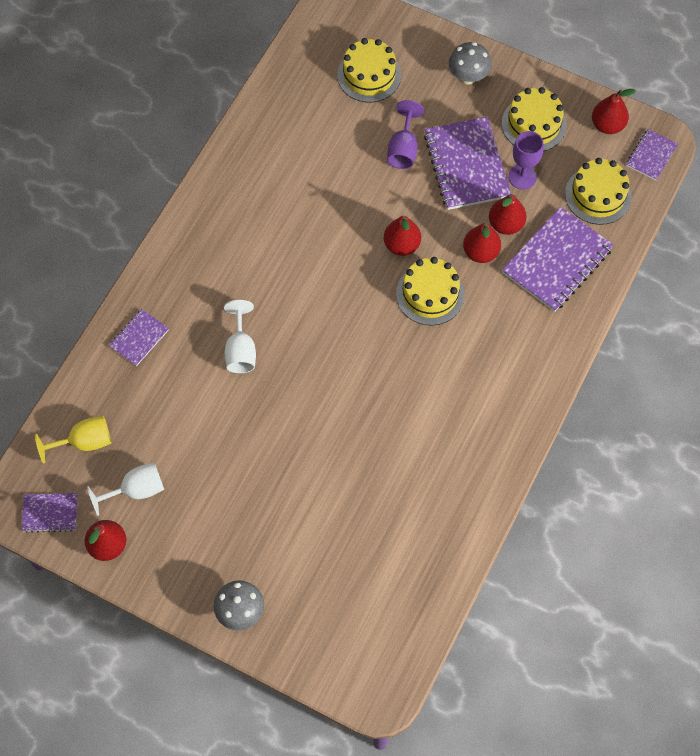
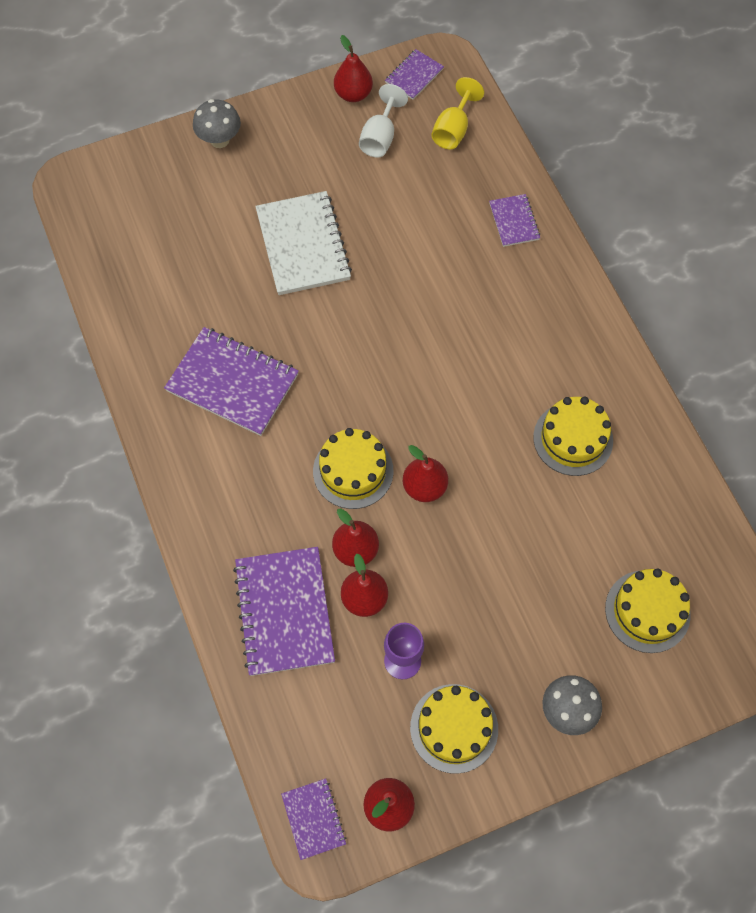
camera: 130 degrees right, 0 degrees up
white goblet [224,300,256,373] -> none
purple goblet [387,100,424,169] -> none
purple notebook [424,117,512,210] -> purple notebook moved to [164,327,299,436]
yellow cake [565,158,632,225] -> yellow cake moved to [533,397,613,476]
none -> white notebook [255,191,352,295]

